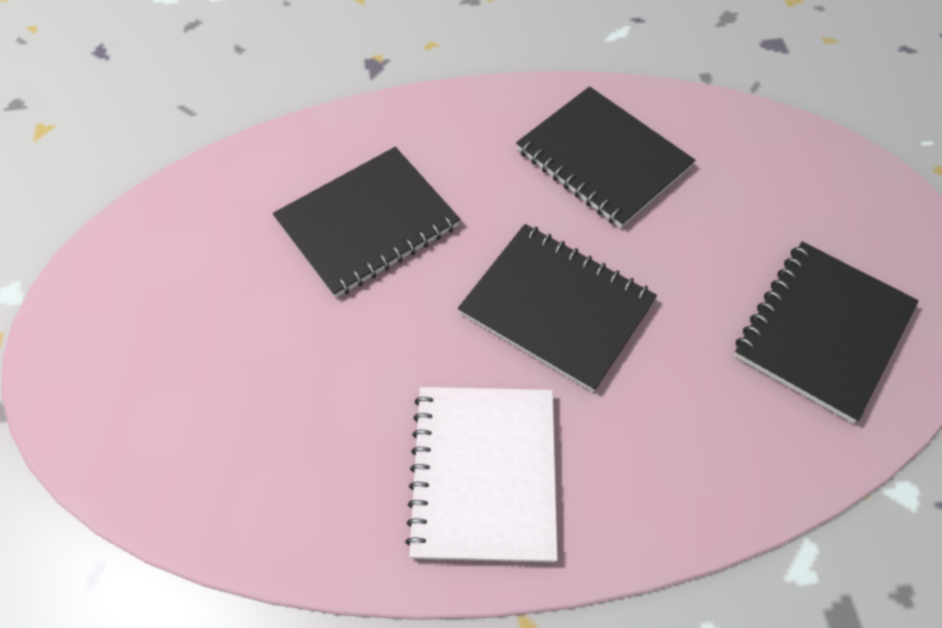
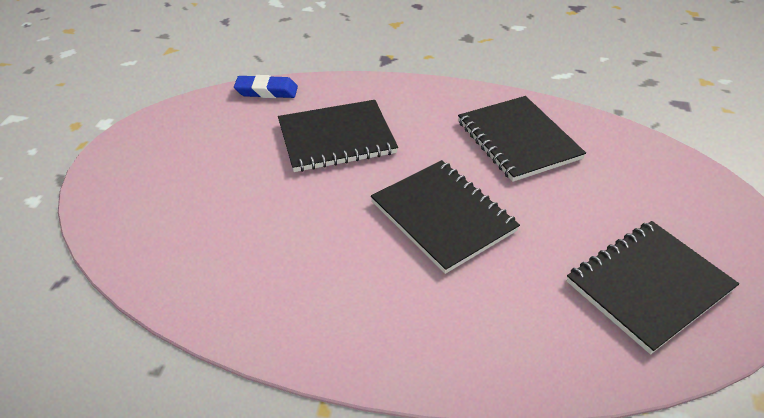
camera: 20 degrees right, 15 degrees down
white notebook [405,387,558,562] -> none
none -> blue eraser [234,75,298,98]

